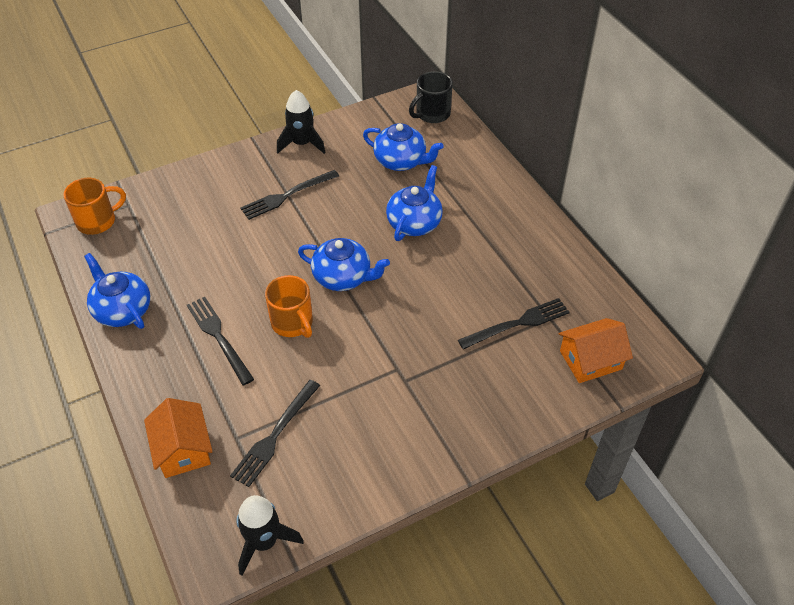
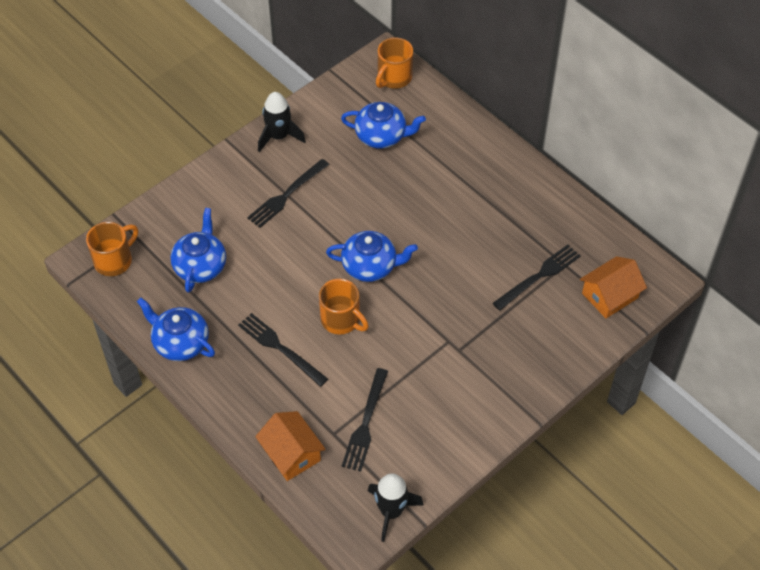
camera: 15 degrees left, 5 degrees up
blue teapot [386,165,443,241] -> blue teapot moved to [170,208,226,293]
black mug [409,71,453,123] -> orange mug [376,38,413,89]

